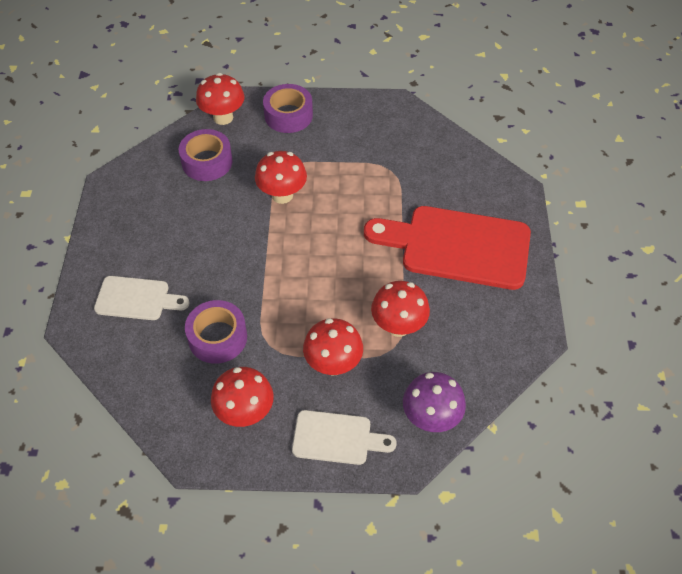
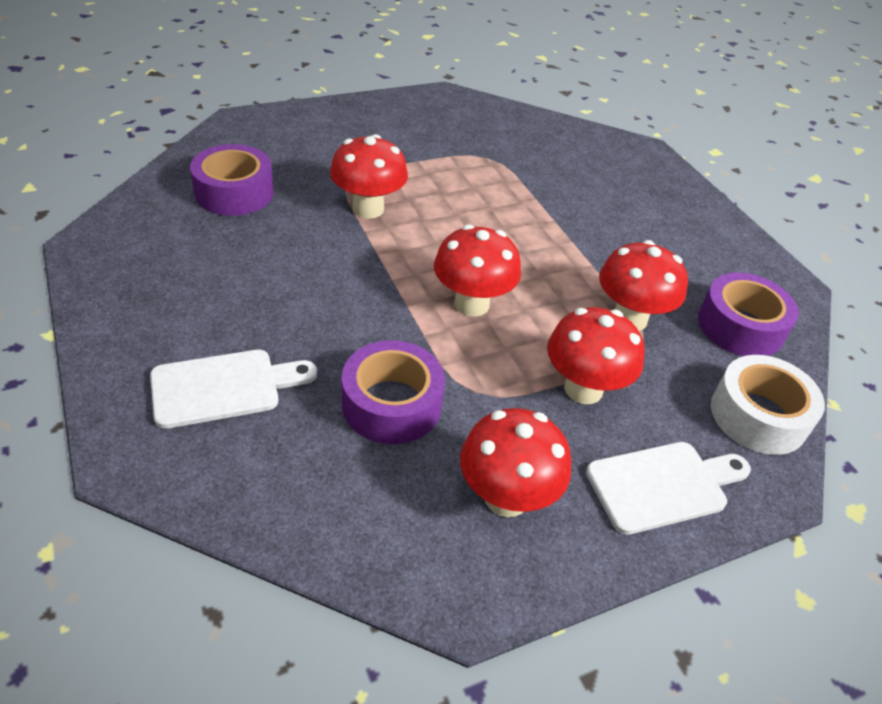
camera: 30 degrees left, 10 degrees down
red mushroom [196,73,244,125] -> red mushroom moved to [434,224,521,317]
purple tape [263,84,313,133] -> purple tape moved to [698,272,799,356]
red cutting board [364,206,531,290] -> none
purple mushroom [403,372,466,432] -> white tape [711,355,825,455]

